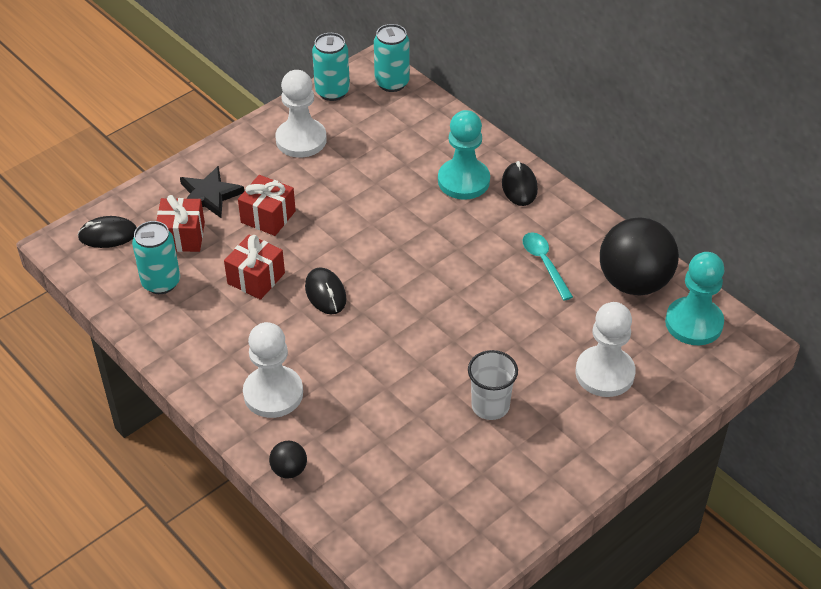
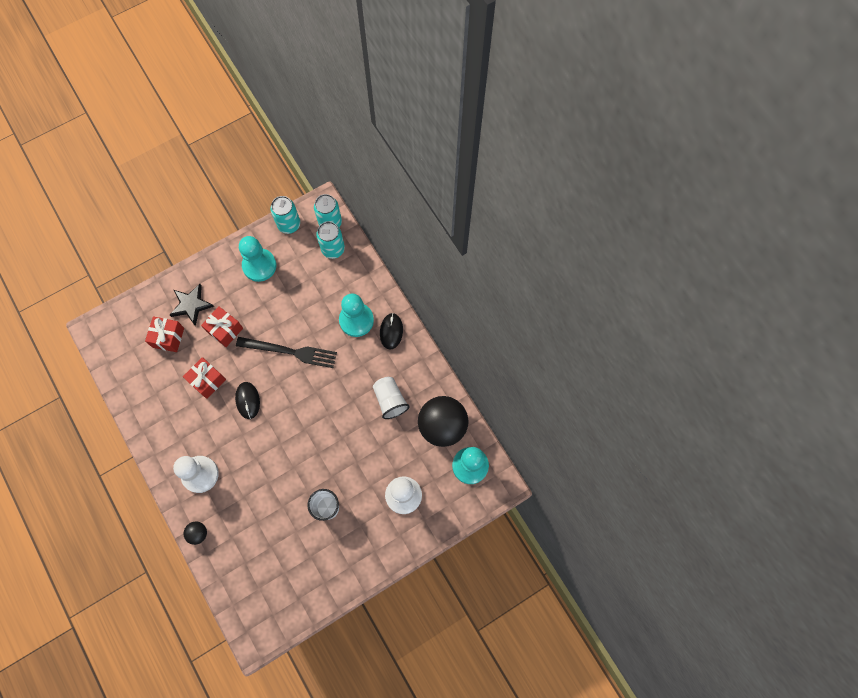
camera: 10 degrees right, 25 degrees up
black mouse [78,216,137,248] -> none
turquoise can [132,221,180,294] -> turquoise can moved to [316,221,345,259]
white pawn [275,70,327,158] -> turquoise pawn [239,236,276,282]
turquoise spoon [523,232,573,301] -> white cup [373,377,410,419]
none -> black fork [236,337,337,368]

